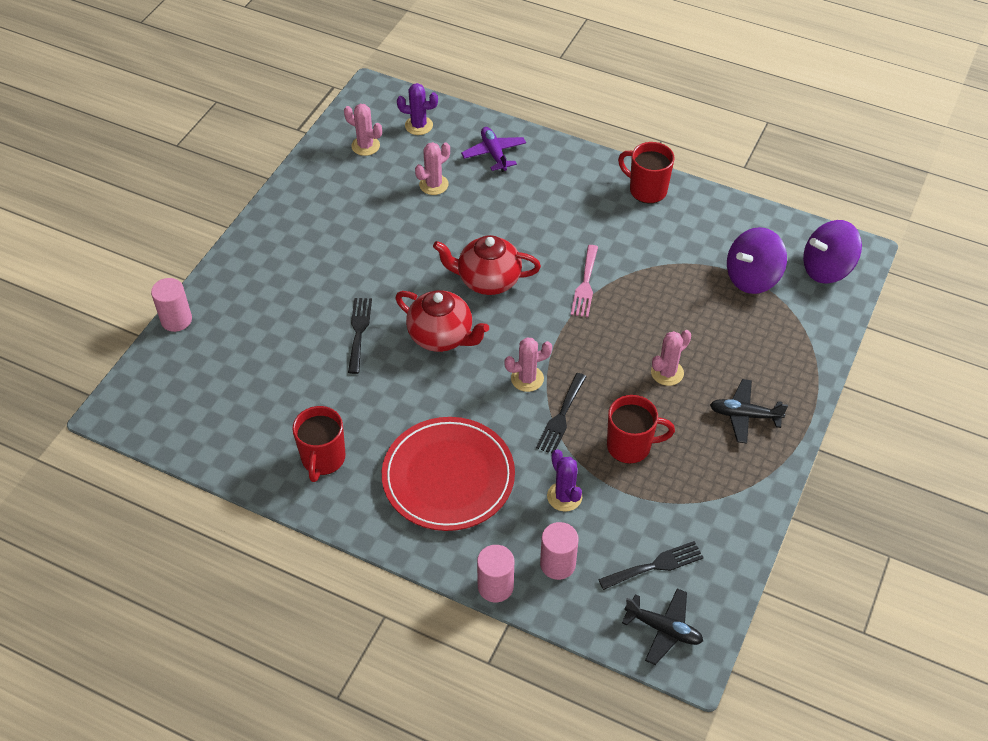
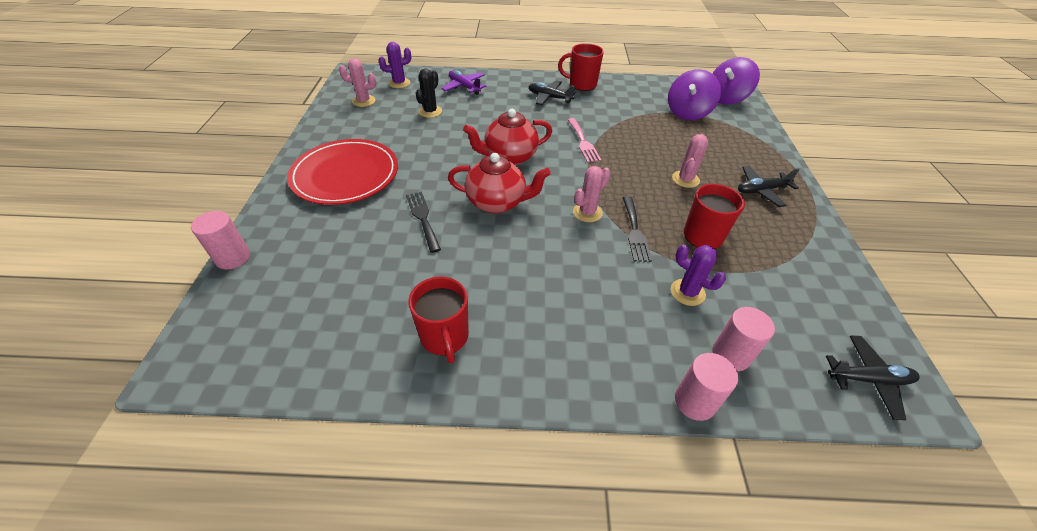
camera: 25 degrees left, 5 degrees down
red plate [382,417,515,531] -> red plate moved to [287,139,398,205]
pink cactus [415,142,450,195] -> black cactus [416,69,442,118]
black fork [598,541,704,590] -> none
none -> black plane [528,80,576,105]

